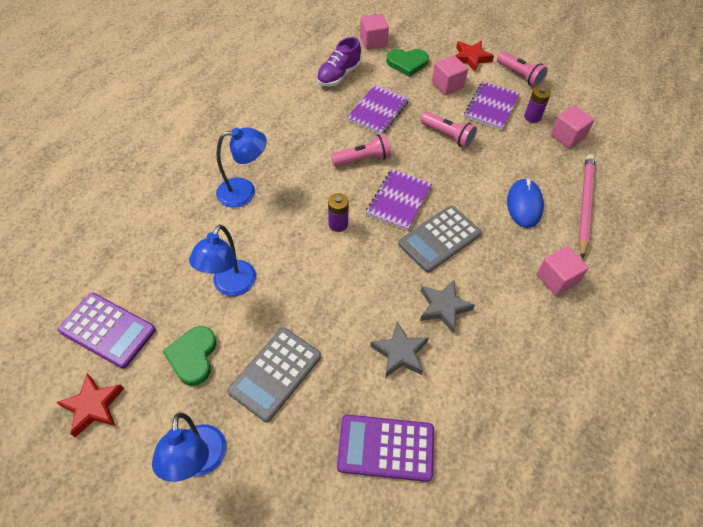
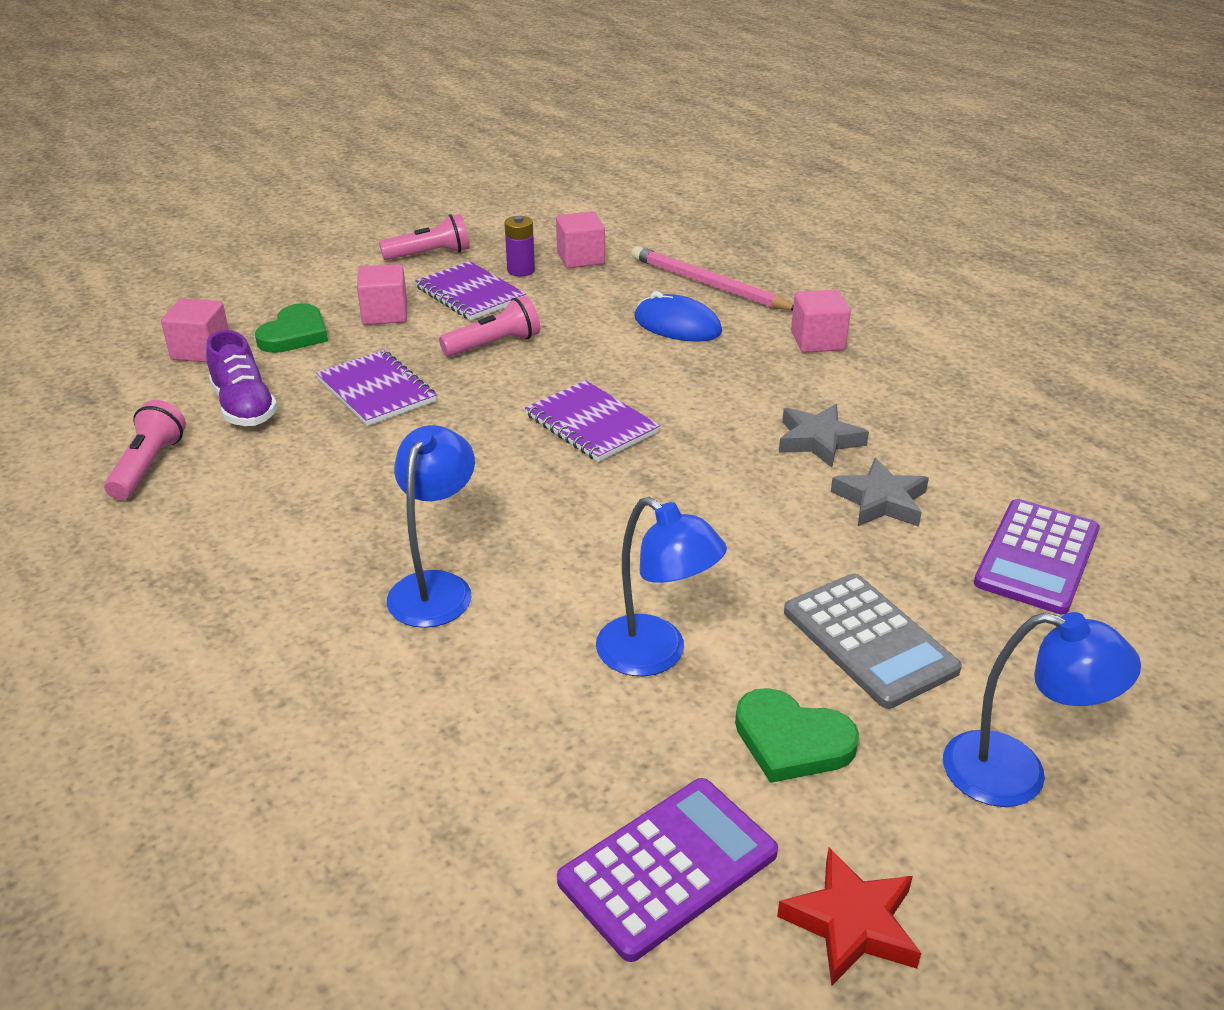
camera: 65 degrees left, 20 degrees down
purple battery [328,193,349,232] -> none
pink flashlight [331,134,391,166] -> pink flashlight moved to [104,400,186,500]
grey calculator [398,205,481,272] -> none
red star [455,41,494,72] -> none

